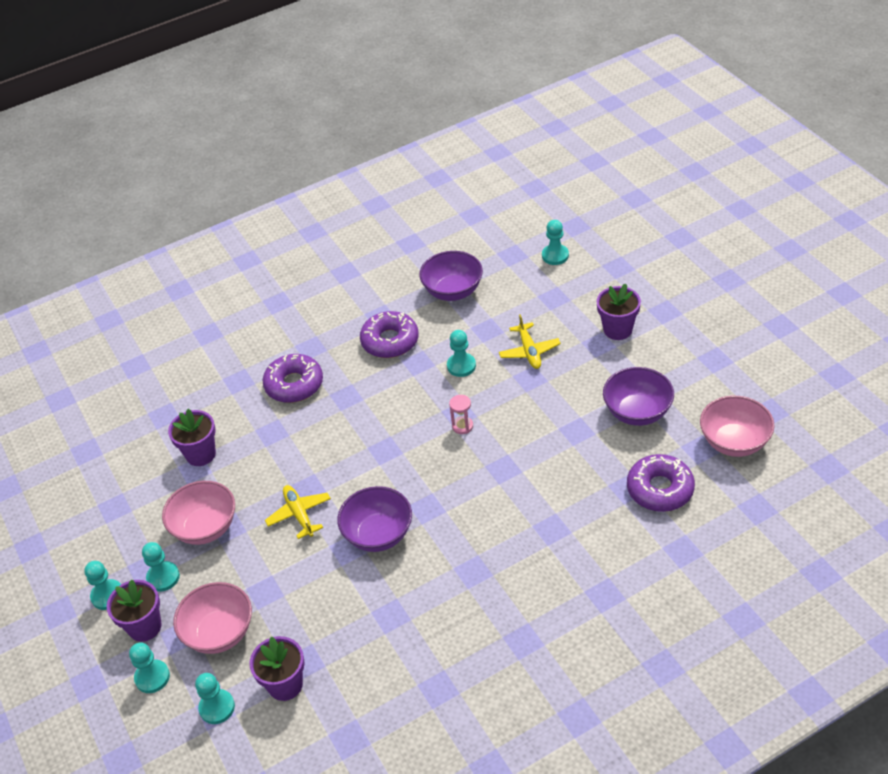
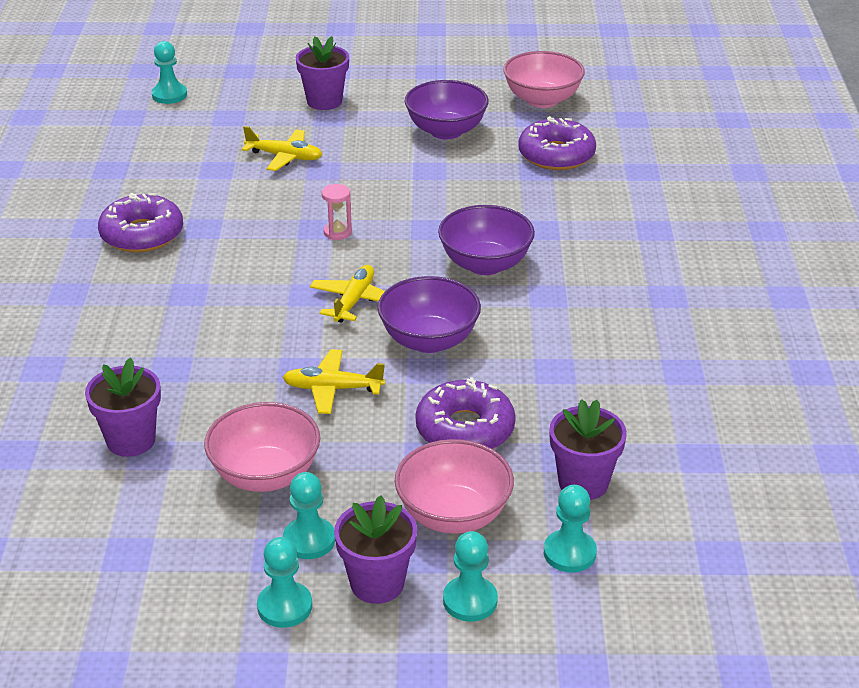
camera: 65 degrees left, 10 degrees down
purple donut [263,354,323,403] -> purple donut moved to [415,377,516,449]
purple bowl [419,251,483,301] -> purple bowl moved to [438,205,535,275]
turquoise pawn [447,330,476,377] -> none
none -> yellow plane [310,265,385,323]

